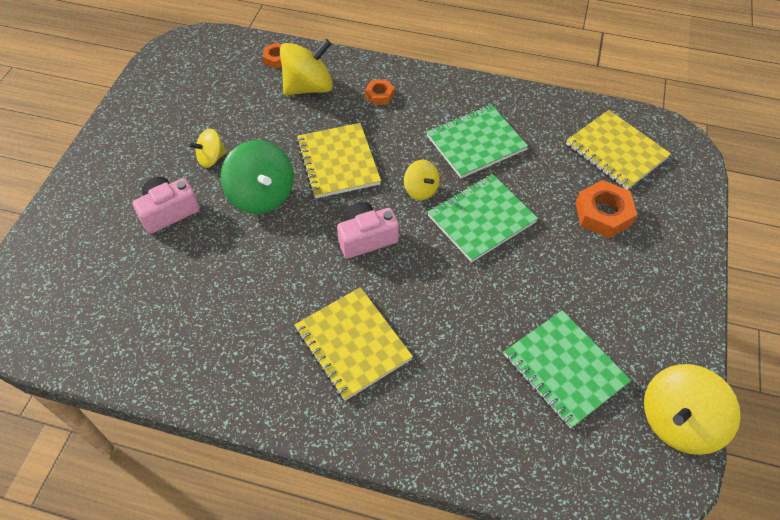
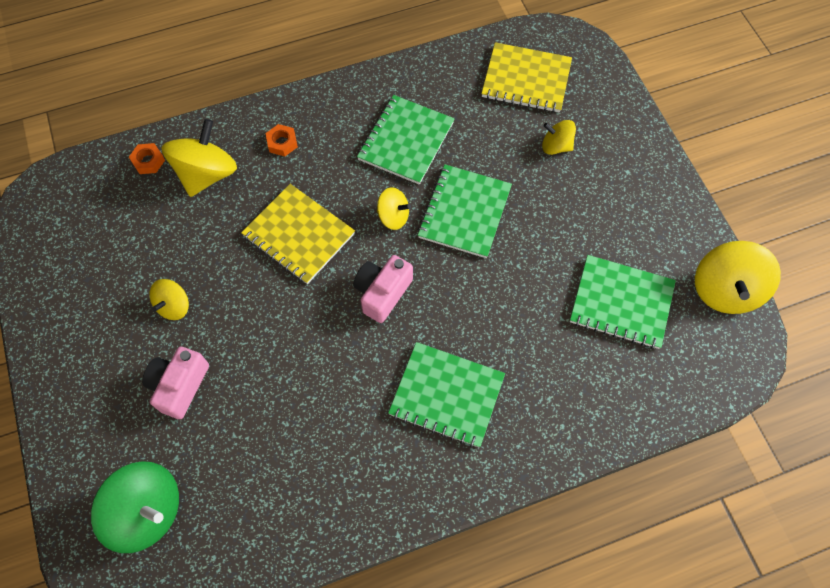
camera: 35 degrees left, 10 degrees up
green spinning top [221,140,294,214] -> green spinning top moved to [91,461,179,553]
yellow notebook [295,287,413,401] -> green notebook [388,342,505,448]
orange nut [576,180,637,238] -> yellow spinning top [542,120,576,155]

